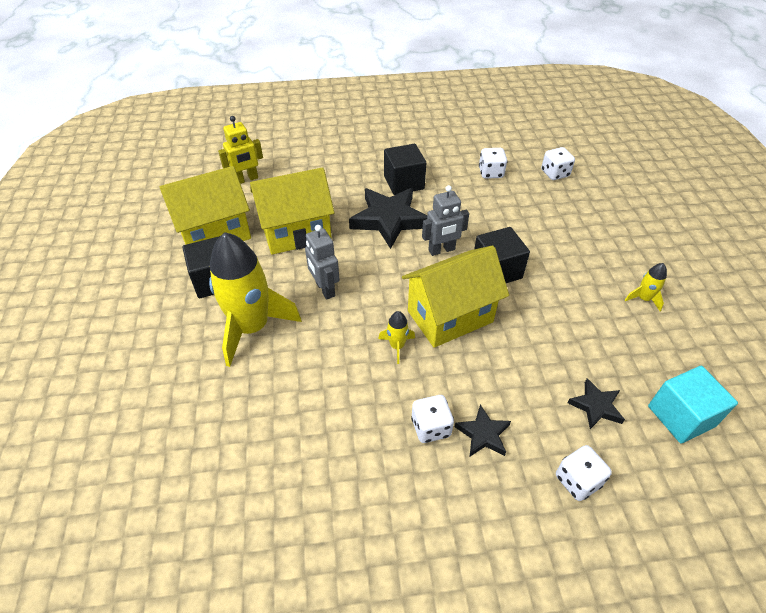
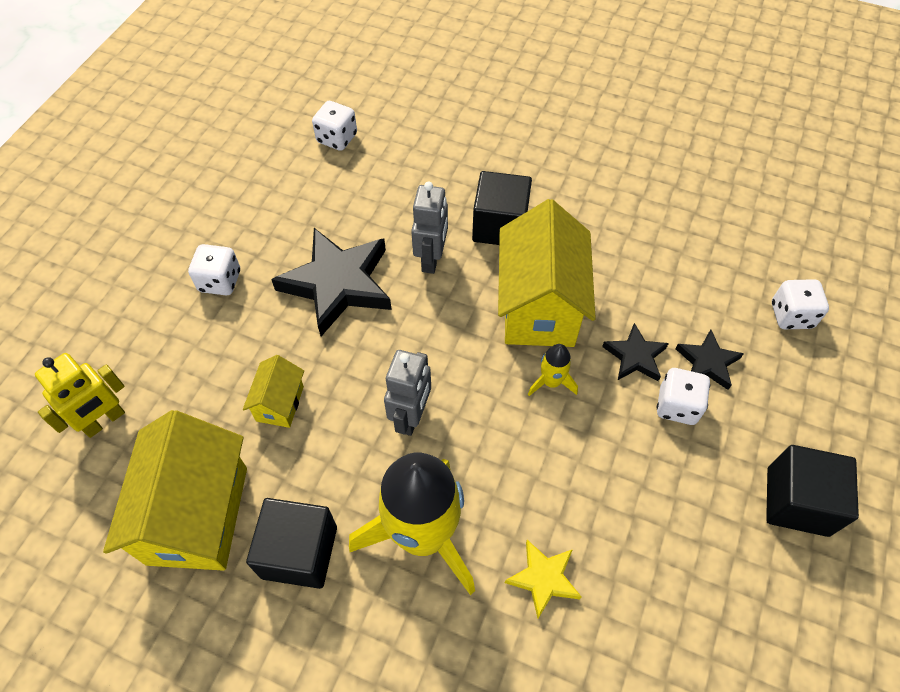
camera: 60 degrees left, 10 degrees up
yellow robot [218,116,263,184] -> yellow robot turned 45 degrees clockwise [35,353,125,438]
yellow house [250,167,335,255] -> yellow house [243,355,304,428], size x0.48
grey robot [305,225,340,300] -> grey robot turned 75 degrees counterclockwise [384,350,431,436]
black cube [384,144,426,195] -> black cube moved to [766,445,859,537]
white dice [541,147,575,180] -> white dice moved to [188,244,240,295]
black star [568,378,625,429] -> black star moved to [602,323,669,381]
yellow rocket [625,263,667,311] -> none
turquoise cube [648,366,738,443] -> none
none -> yellow star [505,540,581,618]

